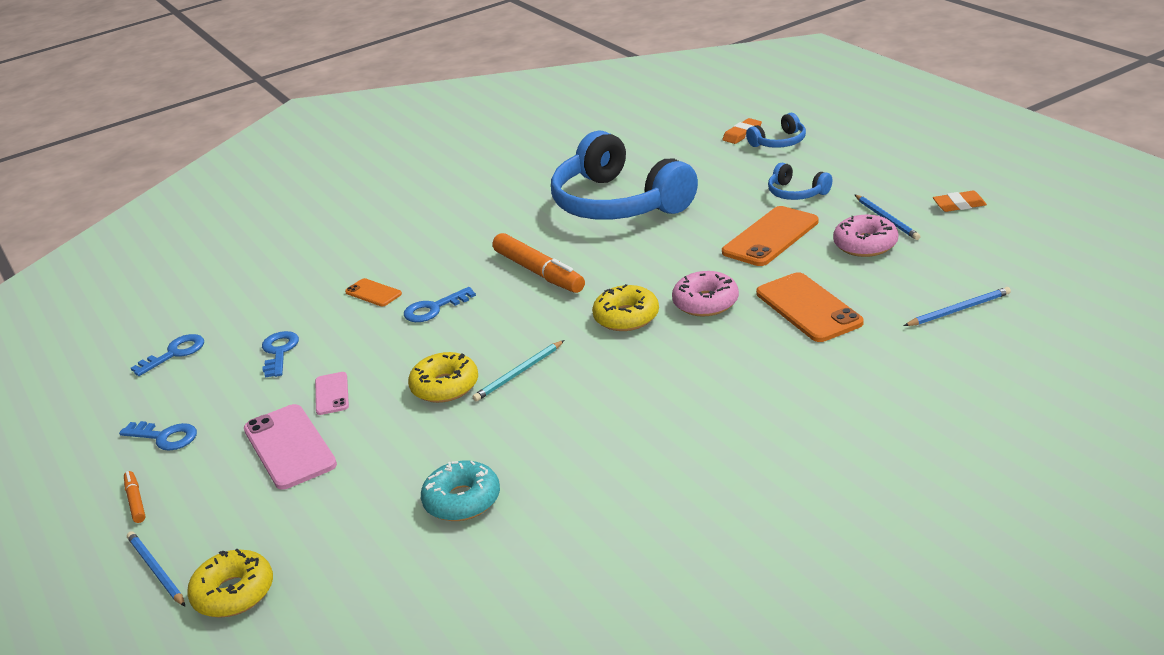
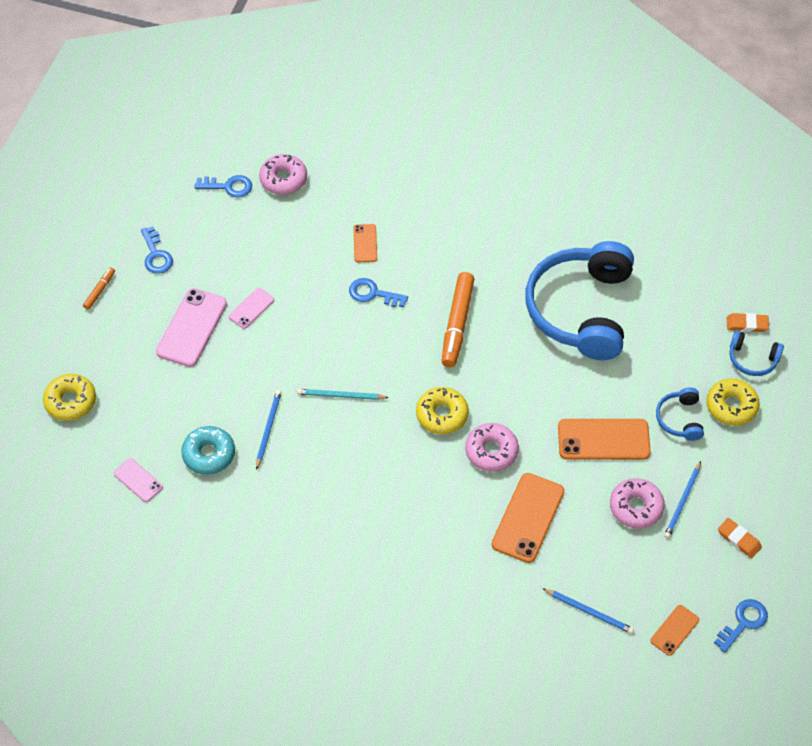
camera: 45 degrees right, 25 degrees up
blue pencil [127,531,185,606] -> blue pencil moved to [256,390,282,470]
blue key [262,331,299,378] -> blue key moved to [714,599,768,653]
yellow donut [408,352,478,403] -> yellow donut moved to [706,379,760,426]
none -> pink phone [114,458,163,502]
none -> pink donut [259,154,307,195]
none -> orange phone [651,605,699,656]

